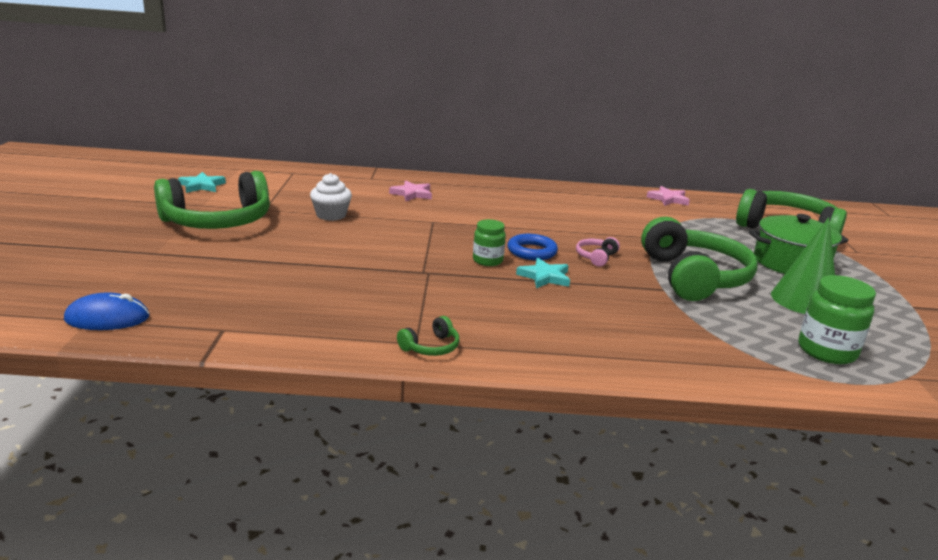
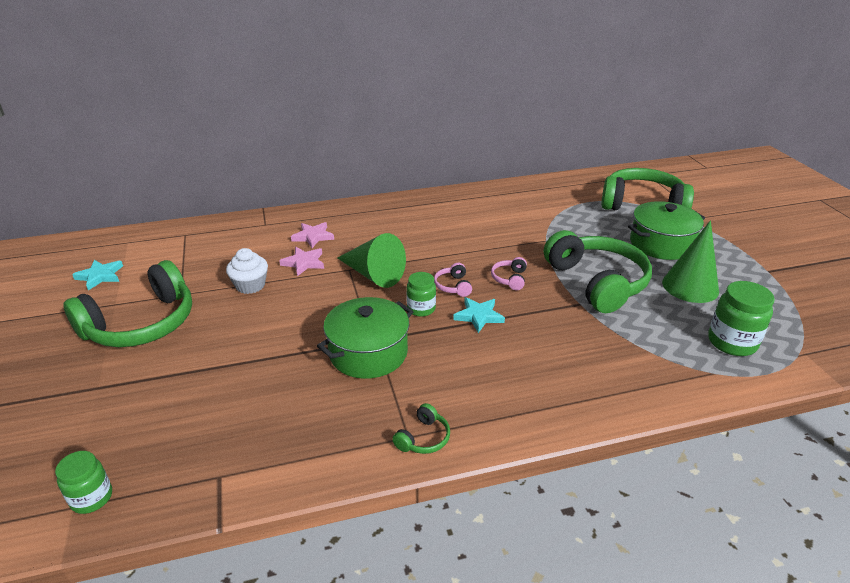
camera: 15 degrees left, 10 degrees up
blue mouse [64,292,149,330] -> green jar [55,451,112,514]
blue ring [508,234,558,260] -> pink headphones [434,263,472,297]
pink star [647,186,690,206] -> pink star moved to [279,247,324,276]
none -> green pot [317,297,414,379]
none -> green cone [337,233,406,288]

